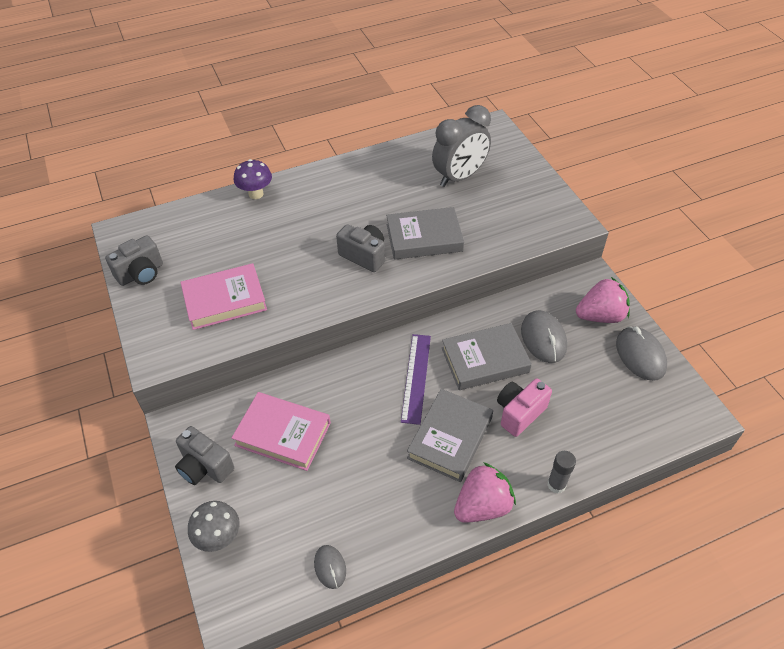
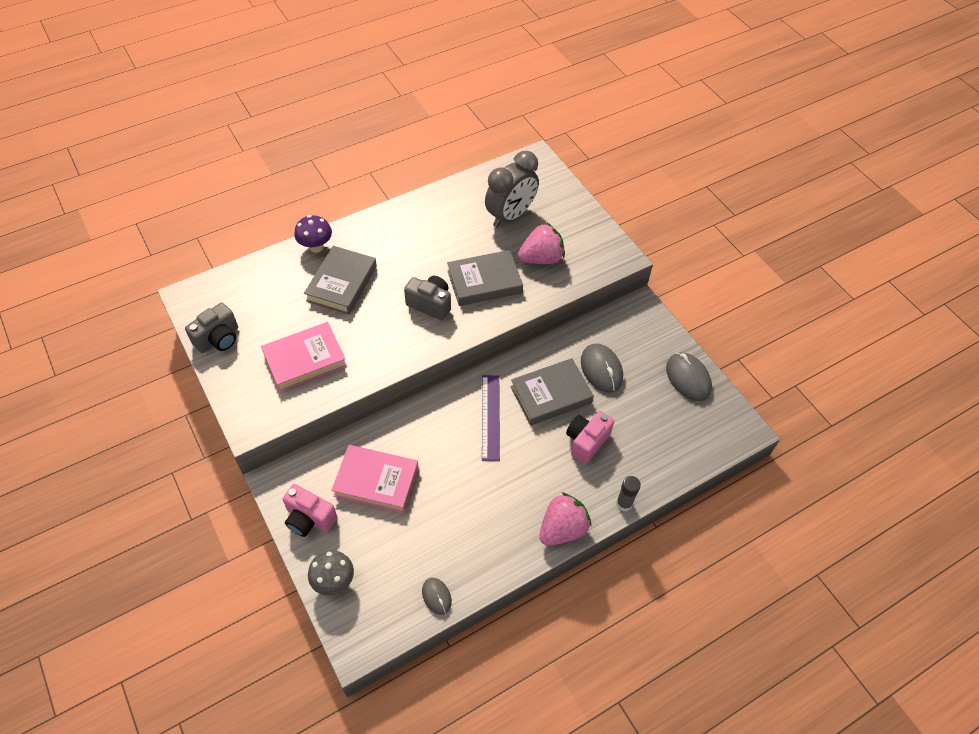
camera: 10 degrees left, 5 degrees up
grey camera [175,426,234,485] -> pink camera [283,484,337,537]
grey book [407,389,493,482] -> grey book moved to [304,246,377,315]
pink strawberry [576,277,630,323] -> pink strawberry moved to [518,223,565,264]

